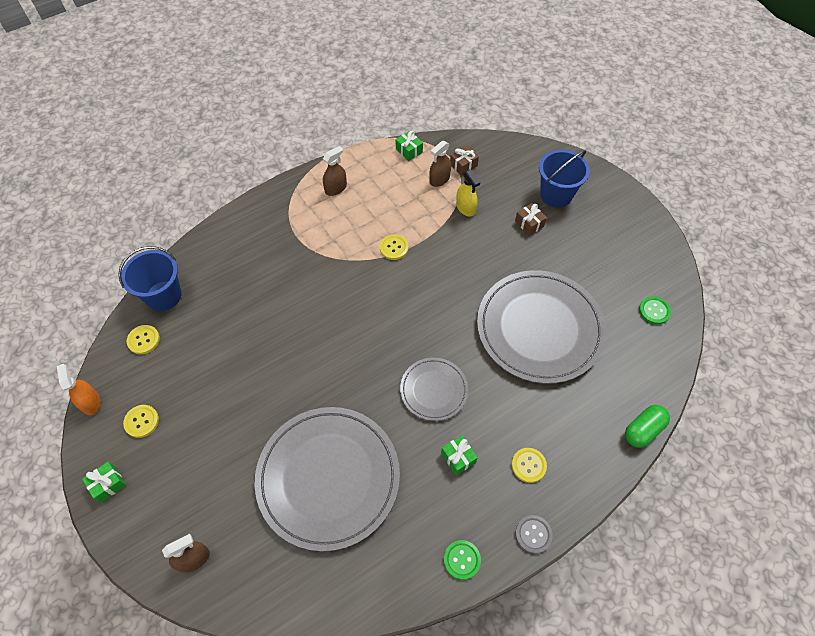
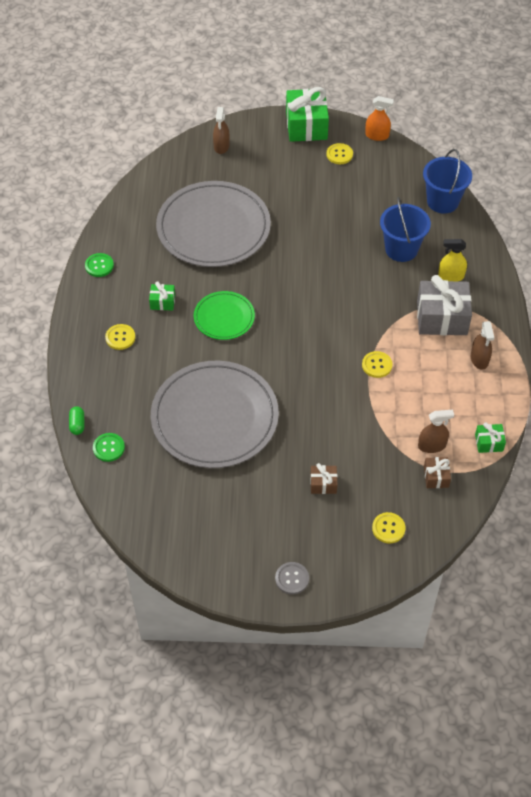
camera: 125 degrees right, 5 degrees down
green gift [82,462,126,503] -> green gift [286,87,329,142], size x2.07
yellow button [127,325,160,354] -> yellow button moved to [372,512,406,544]
grey plate [400,358,468,421] -> green plate [194,291,255,340]
brown spray bottle [429,141,451,187] -> brown spray bottle turned 90 degrees clockwise [418,410,454,453]
yellow spray bottle [456,169,480,217] -> yellow spray bottle moved to [438,239,467,281]
grey button [515,515,553,554] -> grey button moved to [275,562,309,595]
blue bucket [539,150,590,207] -> blue bucket moved to [380,197,431,262]
green capsule [625,405,670,448] -> green capsule [69,406,84,435], size x0.64
green button [639,296,671,325] -> green button moved to [93,433,125,462]
none -> grey gift [417,275,472,335]

